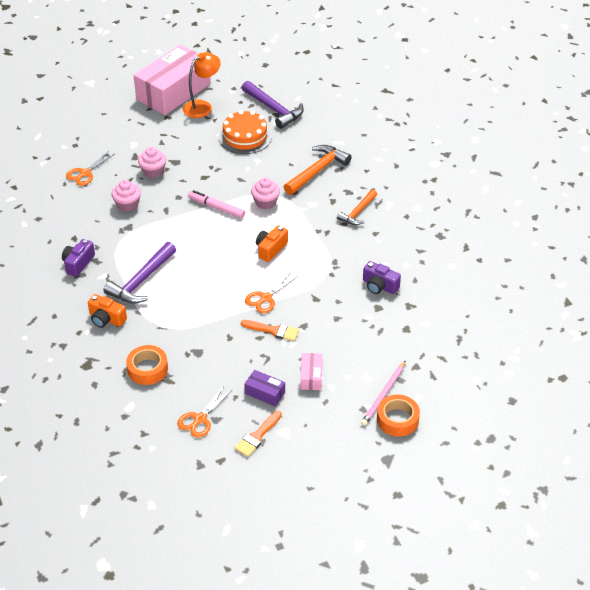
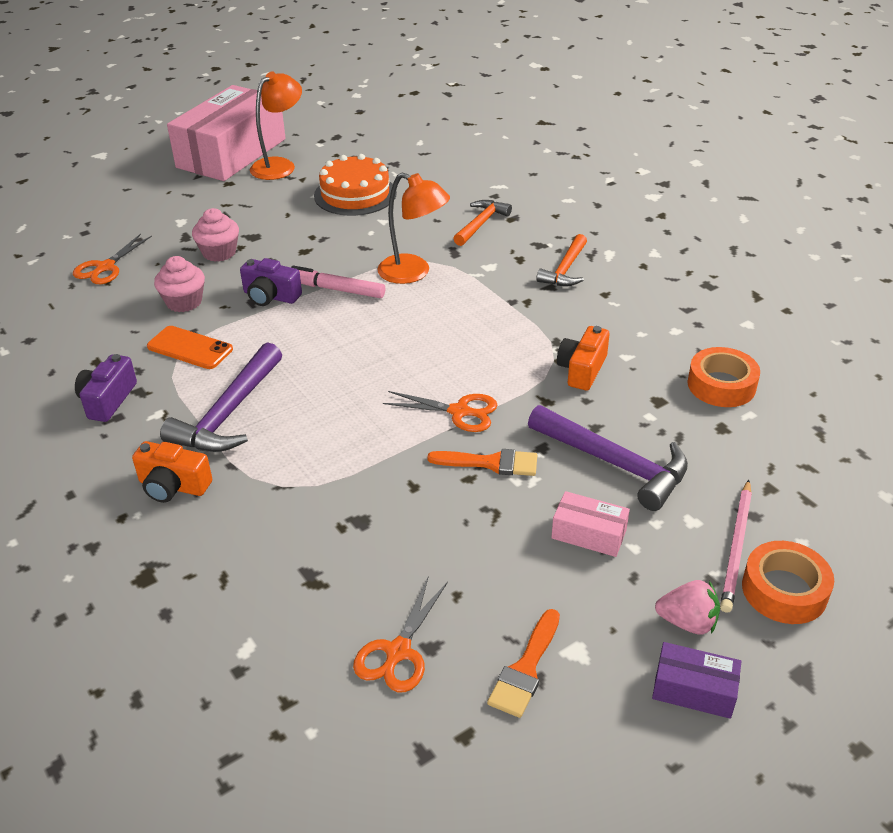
camera: 10 degrees left, 5 degrees down
orange tape [126,345,168,385] -> orange tape moved to [687,347,760,407]
purple hammer [242,81,304,129] -> purple hammer moved to [528,405,688,511]
purple box [244,370,285,406] -> purple box moved to [652,642,741,719]
orange scissors [245,272,298,313] -> orange scissors turned 105 degrees counterclockwise [383,391,498,432]
pink cupcake [251,177,280,209] -> orange lamp [378,173,450,284]
orange camera [256,225,288,262] -> orange camera moved to [557,326,610,391]
orange hammer [284,145,352,195] -> orange hammer [453,200,512,246], size x0.64
pink box [300,353,323,390] -> pink box turned 60 degrees counterclockwise [551,491,630,557]
purple camera [363,261,401,294] -> purple camera moved to [240,258,302,306]
none -> orange phone [147,326,233,369]
none -> pink strawberry [655,580,720,635]

